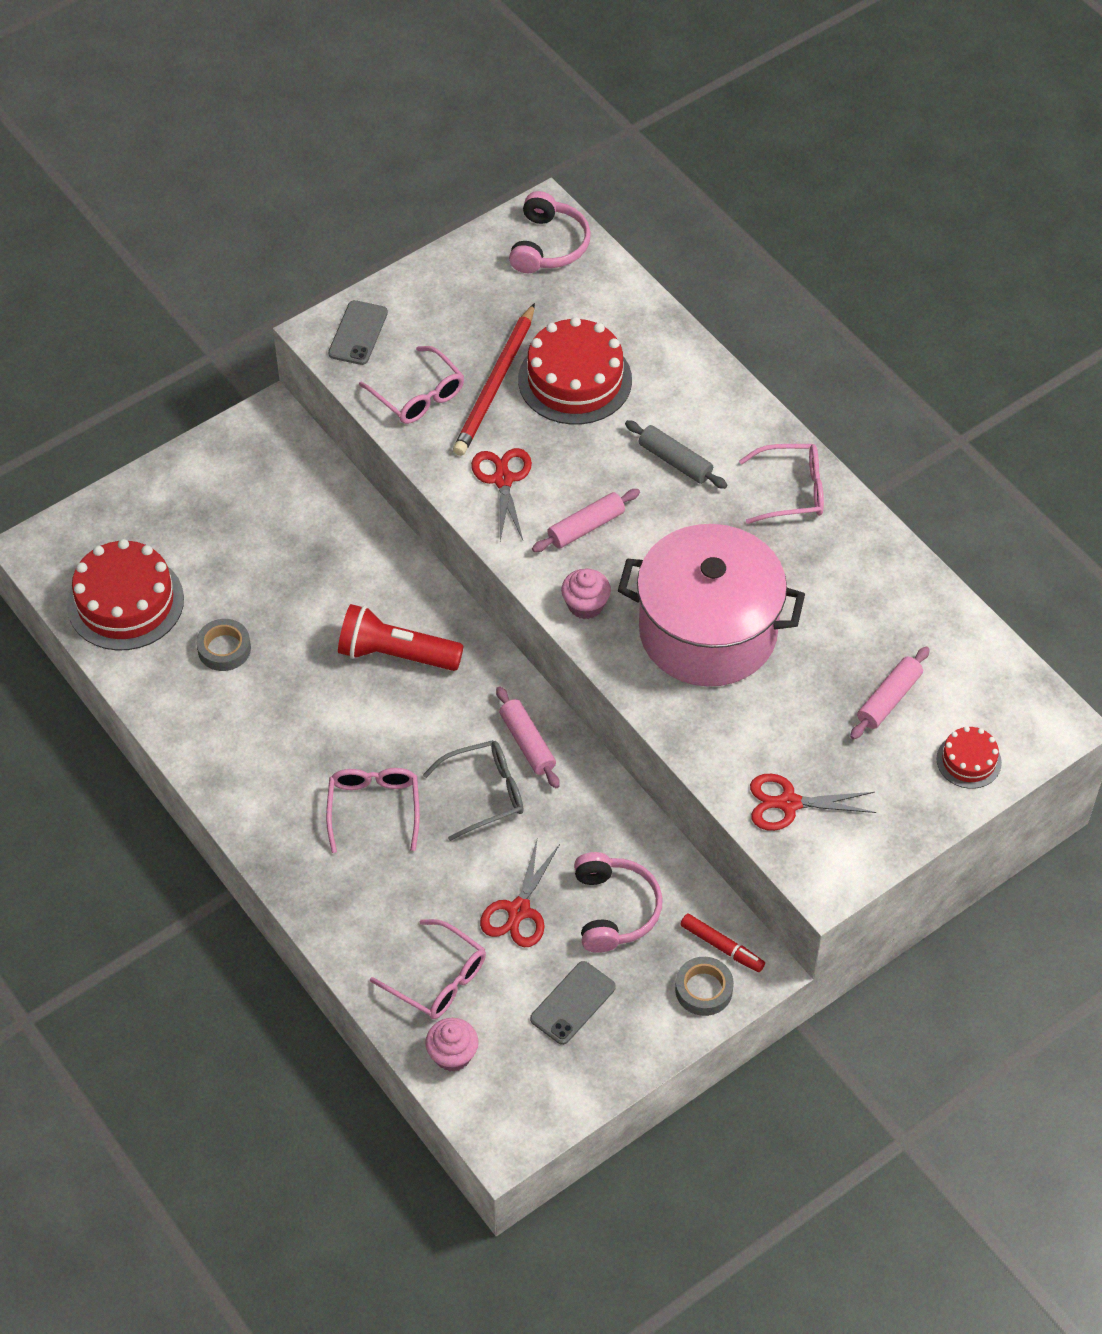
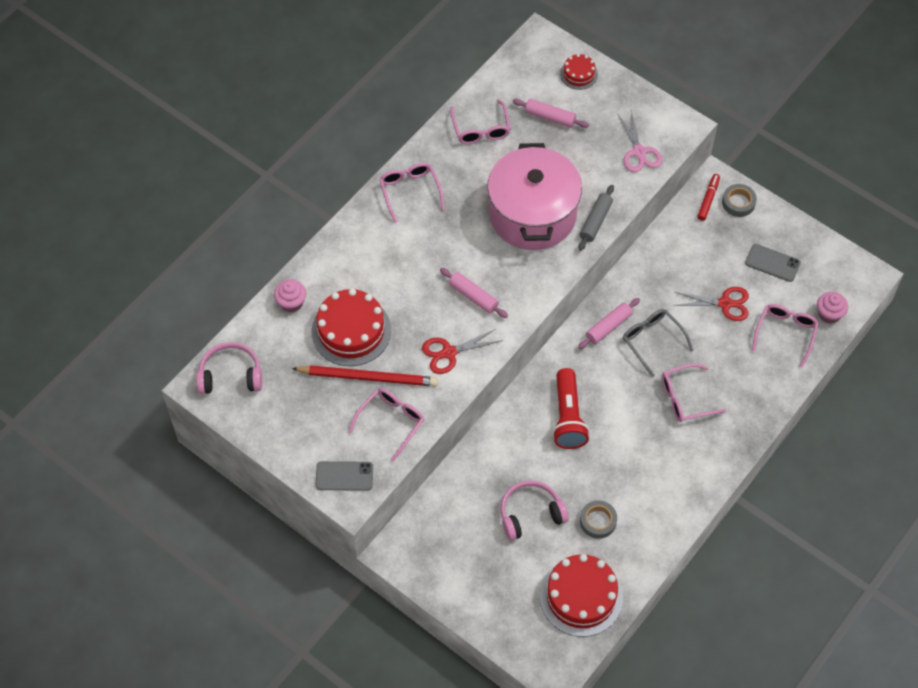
camera: 105 degrees left, 5 degrees up
pink cupcake [561,569,611,619] -> pink cupcake moved to [274,279,306,312]
pink headphones [574,852,663,953] -> pink headphones moved to [500,480,569,541]
grey rolling pin [625,420,727,489] -> grey rolling pin moved to [578,185,614,251]
red scissors [750,774,876,831] -> pink scissors [617,111,662,172]
none -> pink glasses [450,99,510,144]

